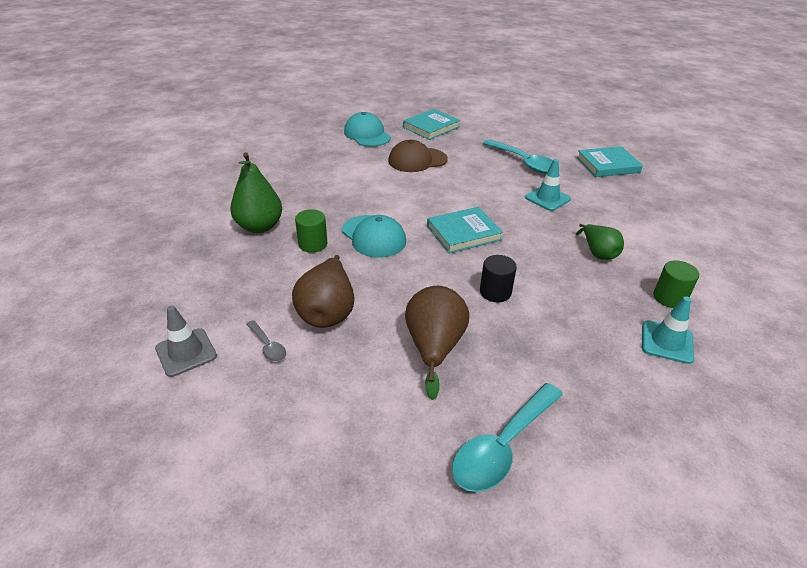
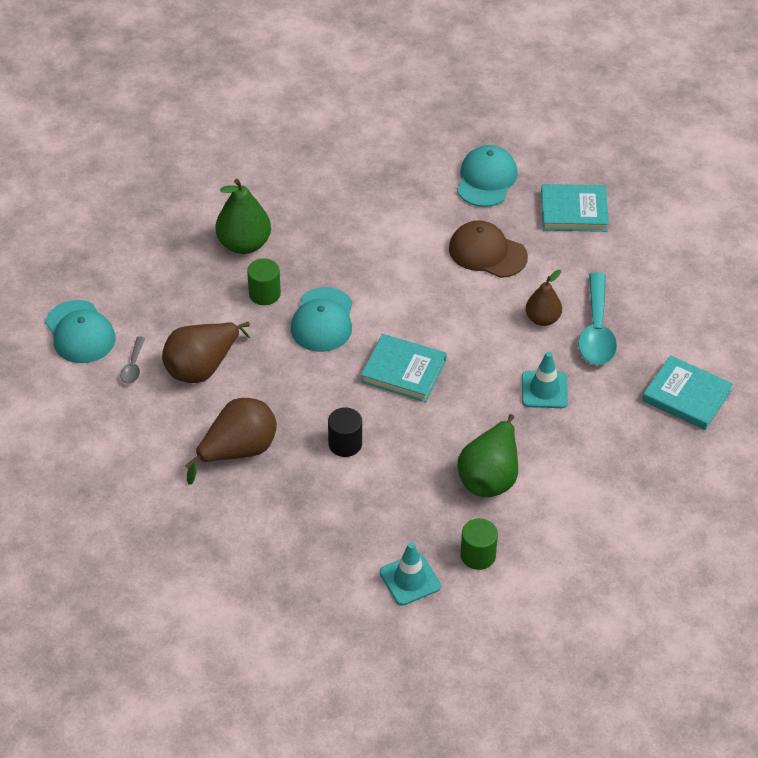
camera: 45 degrees right, 10 degrees up
grey traffic cone [155,305,217,377] -> turquoise cap [45,300,116,363]
turquoise spoon [452,383,563,492] -> none
green pear [575,224,624,260] -> green pear [458,414,518,497], size x1.57
none -> brown pear [526,270,562,326]

